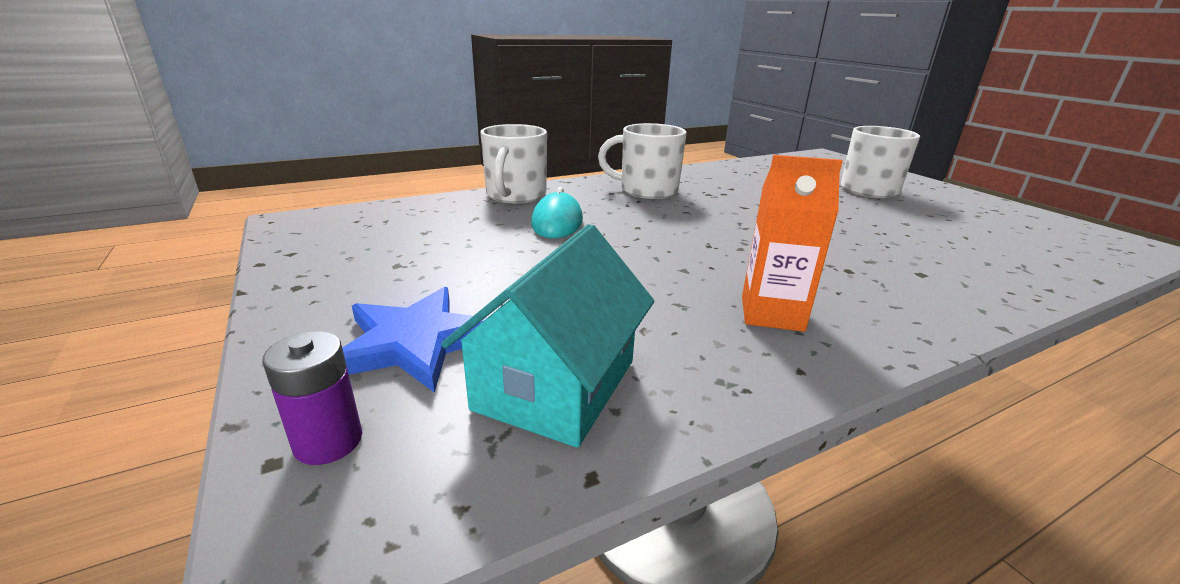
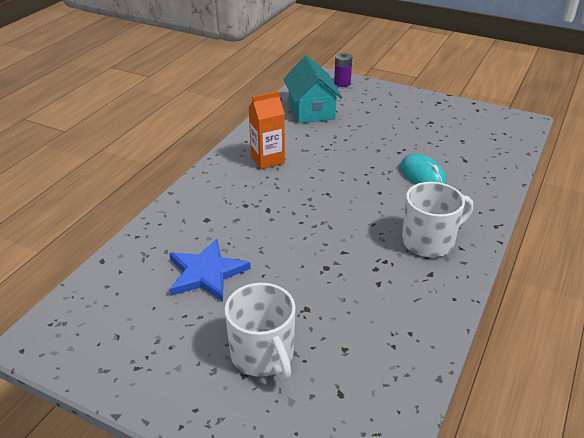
camera: 145 degrees right, 10 degrees up
blue star [342,287,487,393] -> blue star moved to [169,239,251,302]
white mug [480,124,547,203] -> none

